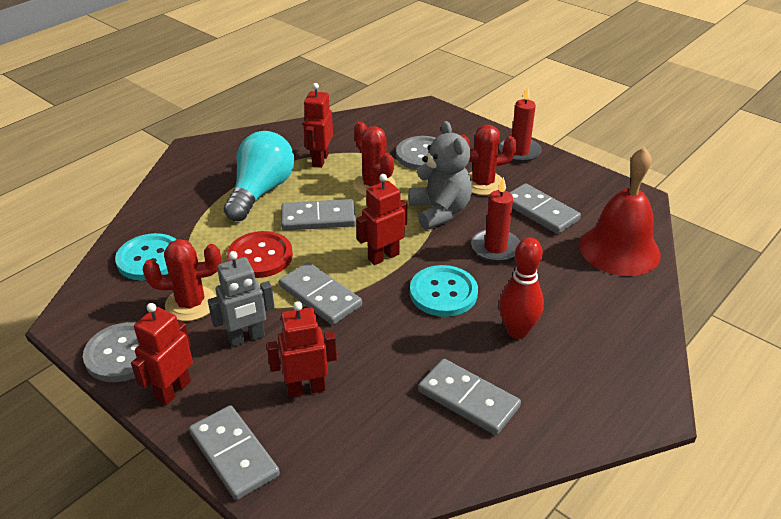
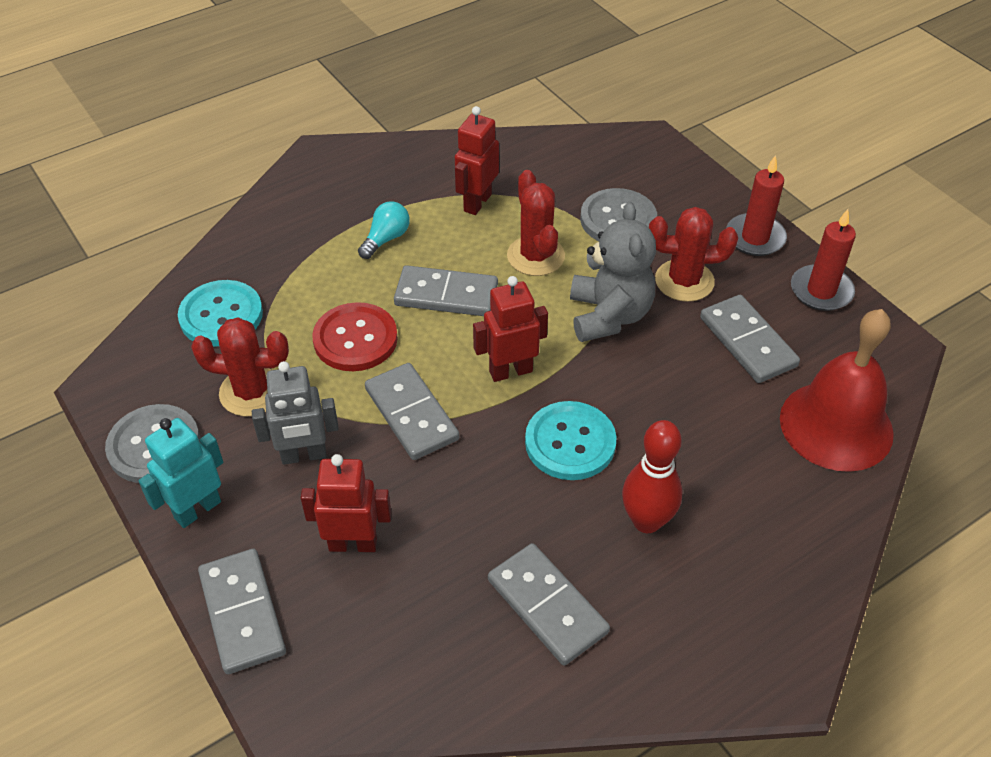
camera: 15 degrees right, 10 degrees up
red robot [131,303,193,405] -> turquoise robot [138,418,223,528]
turquoise light bulb [224,131,294,221] -> turquoise light bulb [358,201,410,259], size x0.48
red candle [471,177,520,262] -> red candle moved to [791,209,856,311]

